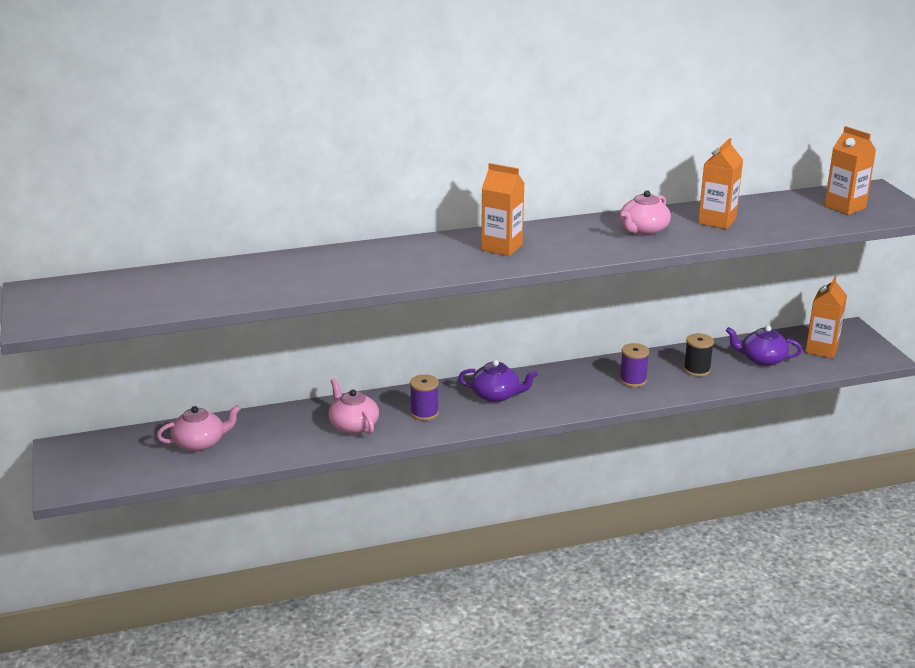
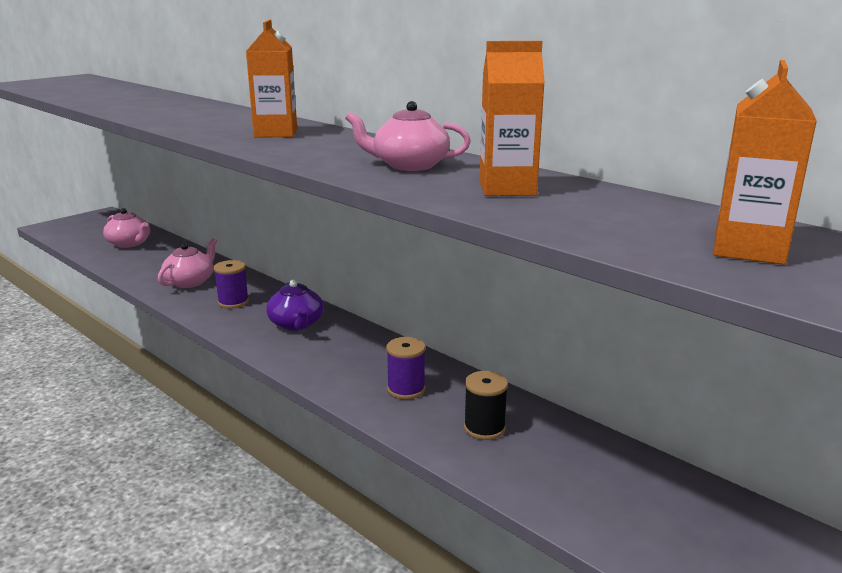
camera: 60 degrees right, 5 degrees down
purple teapot [726,325,802,366] -> none
orange carton [805,276,847,359] -> none

